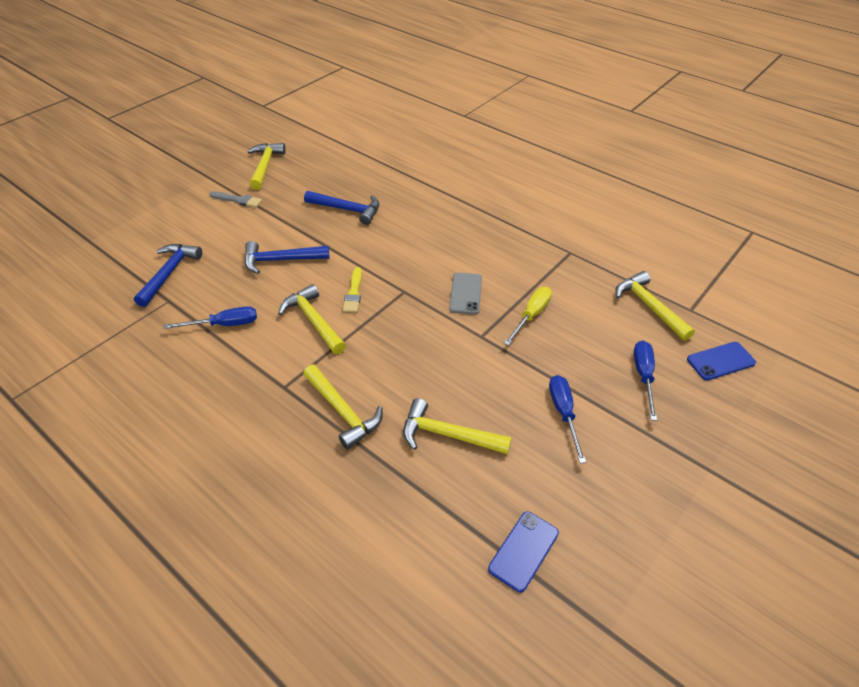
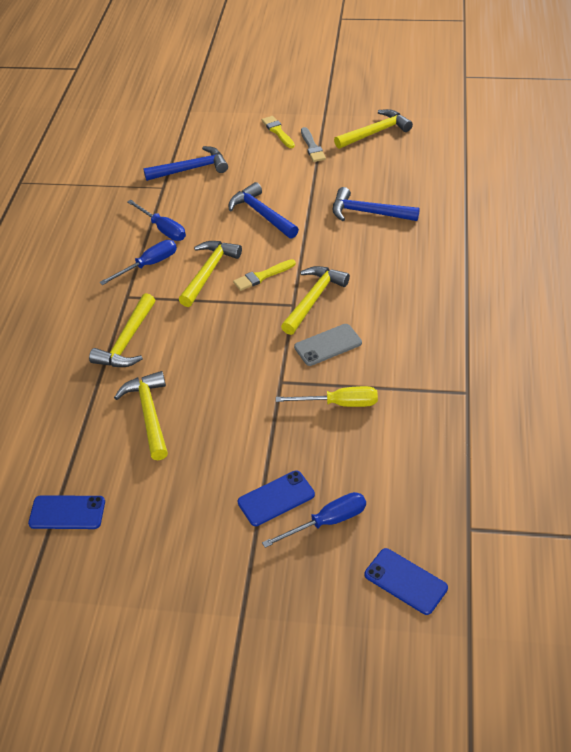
camera: 60 degrees right, 0 degrees up
blue hammer [304,191,379,225] -> blue hammer turned 120 degrees clockwise [333,187,420,221]
blue screwdriver [549,375,586,463] -> blue screwdriver moved to [99,240,177,285]
yellow hammer [615,271,695,341] -> yellow hammer moved to [281,266,350,335]
none -> blue phone [237,470,315,526]
none -> yellow brush [262,116,295,148]

